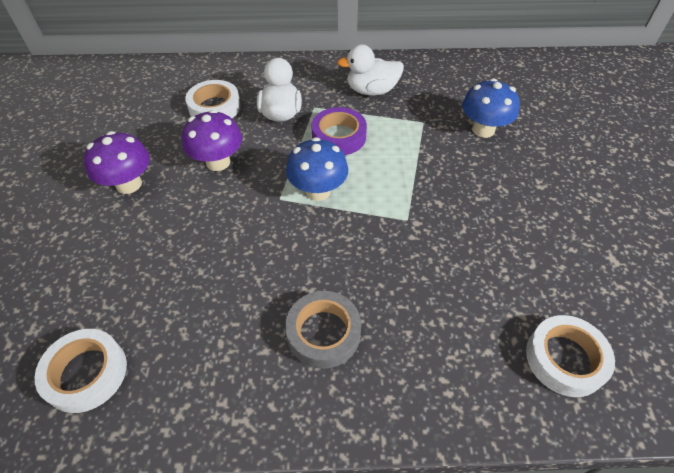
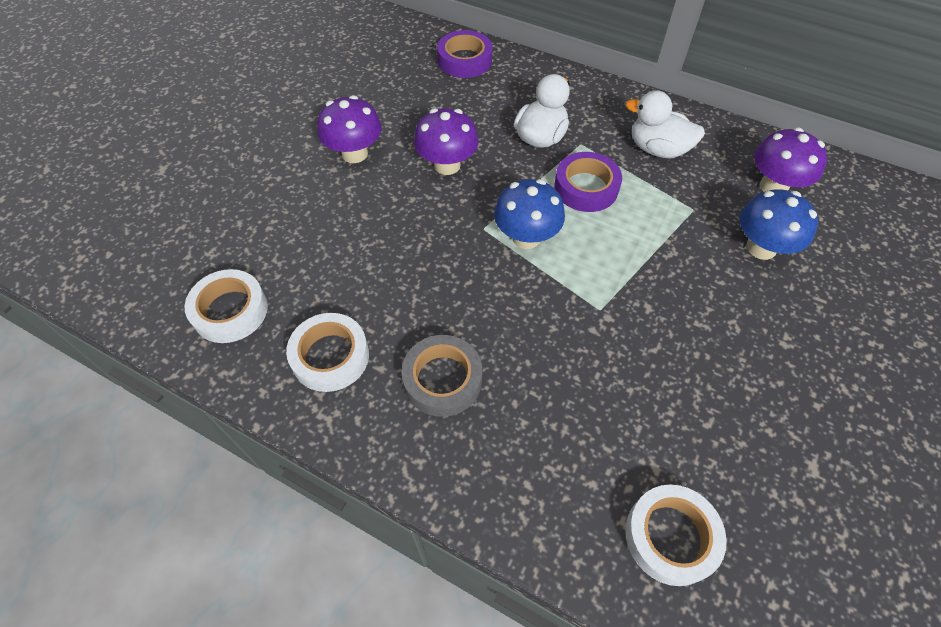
camera: 30 degrees right, 5 degrees up
white tape [185,80,241,118] -> white tape moved to [286,313,369,392]
none -> purple tape [437,30,492,78]
none -> purple mushroom [754,128,827,192]

